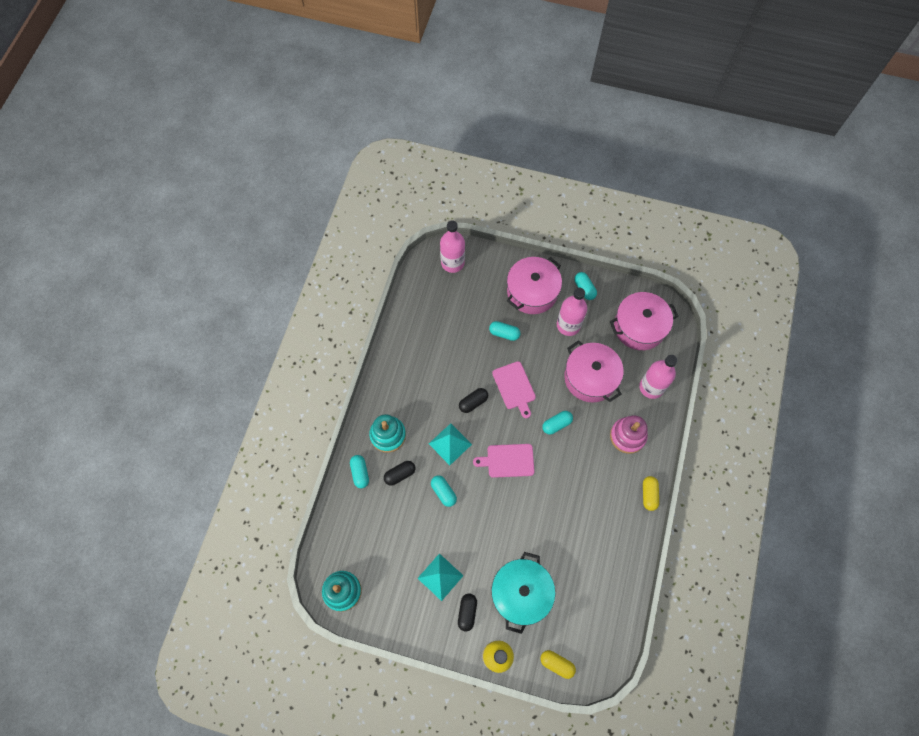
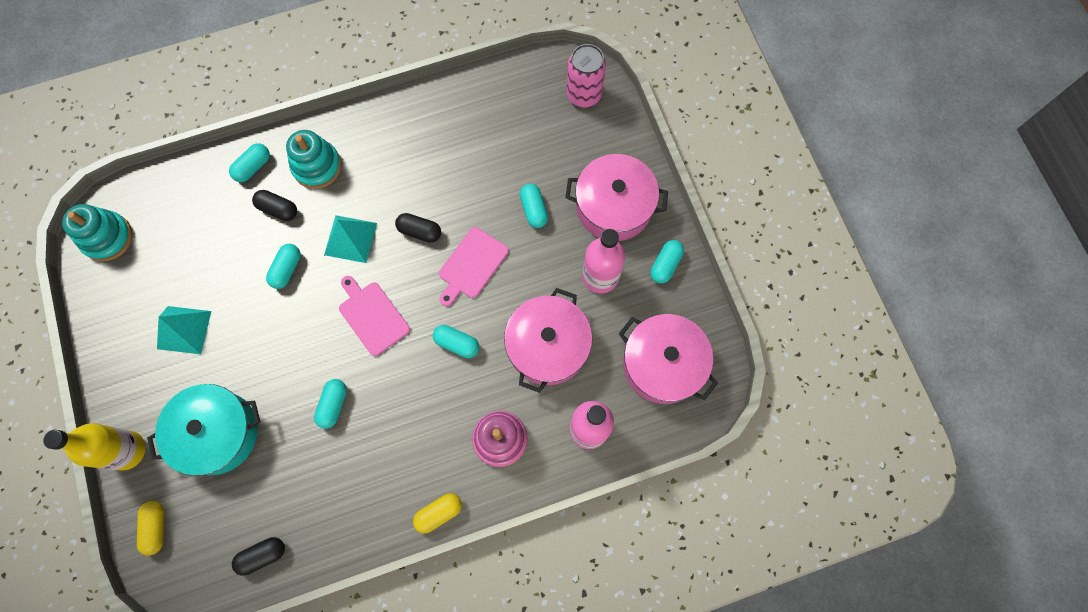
camera: 55 degrees right, 5 degrees up
pink bottle [440,221,465,273] -> pink can [567,44,606,107]
black capsule [458,594,477,631] -> black capsule moved to [232,537,285,576]
none -> turquoise capsule [314,379,347,429]

